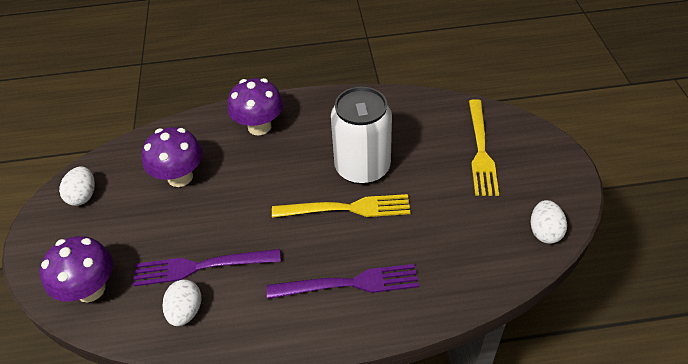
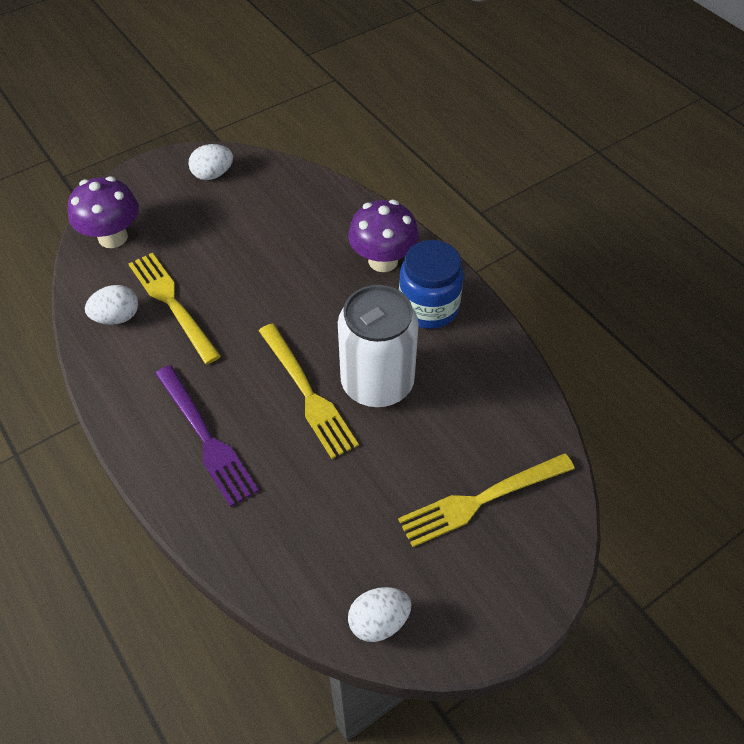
camera: 60 degrees right, 5 degrees up
purple fork [133,249,281,286] -> yellow fork [128,253,221,364]
purple mushroom [142,127,203,187] -> none
none -> blue jar [399,240,464,329]

